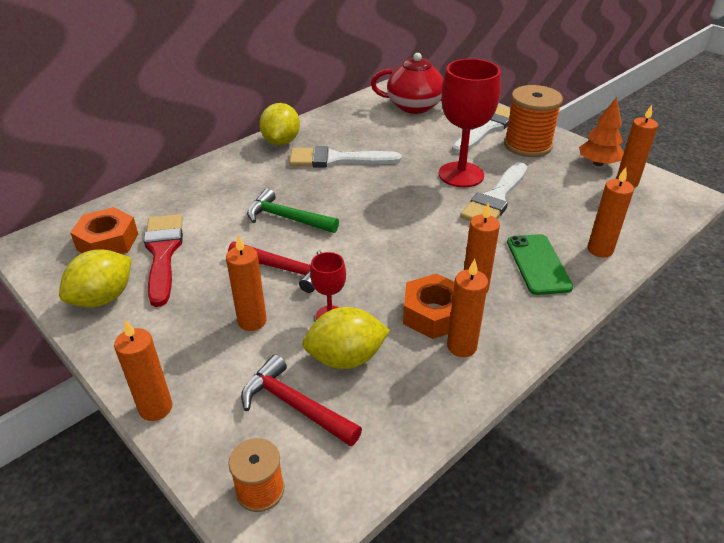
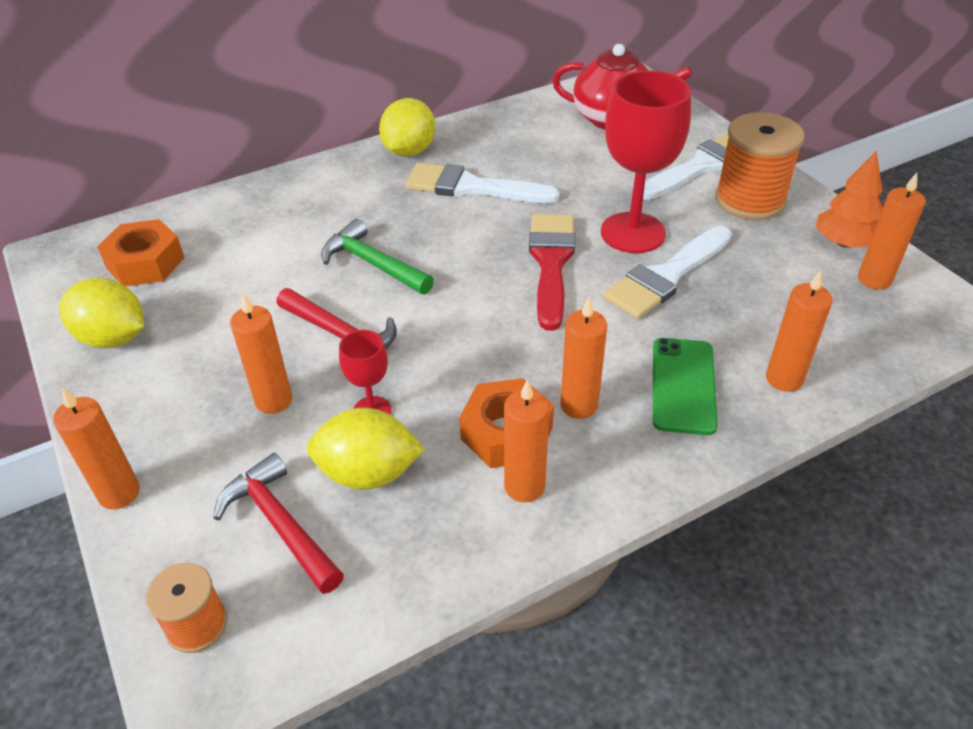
camera: 15 degrees right, 5 degrees up
yellow lemon [59,249,131,308] -> yellow lemon turned 60 degrees clockwise [59,278,144,348]
red brush [144,214,183,307] -> red brush moved to [529,214,575,331]

